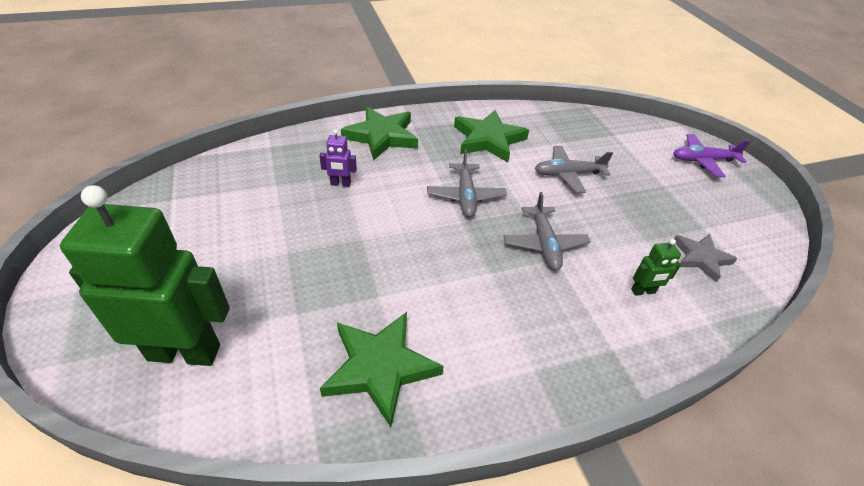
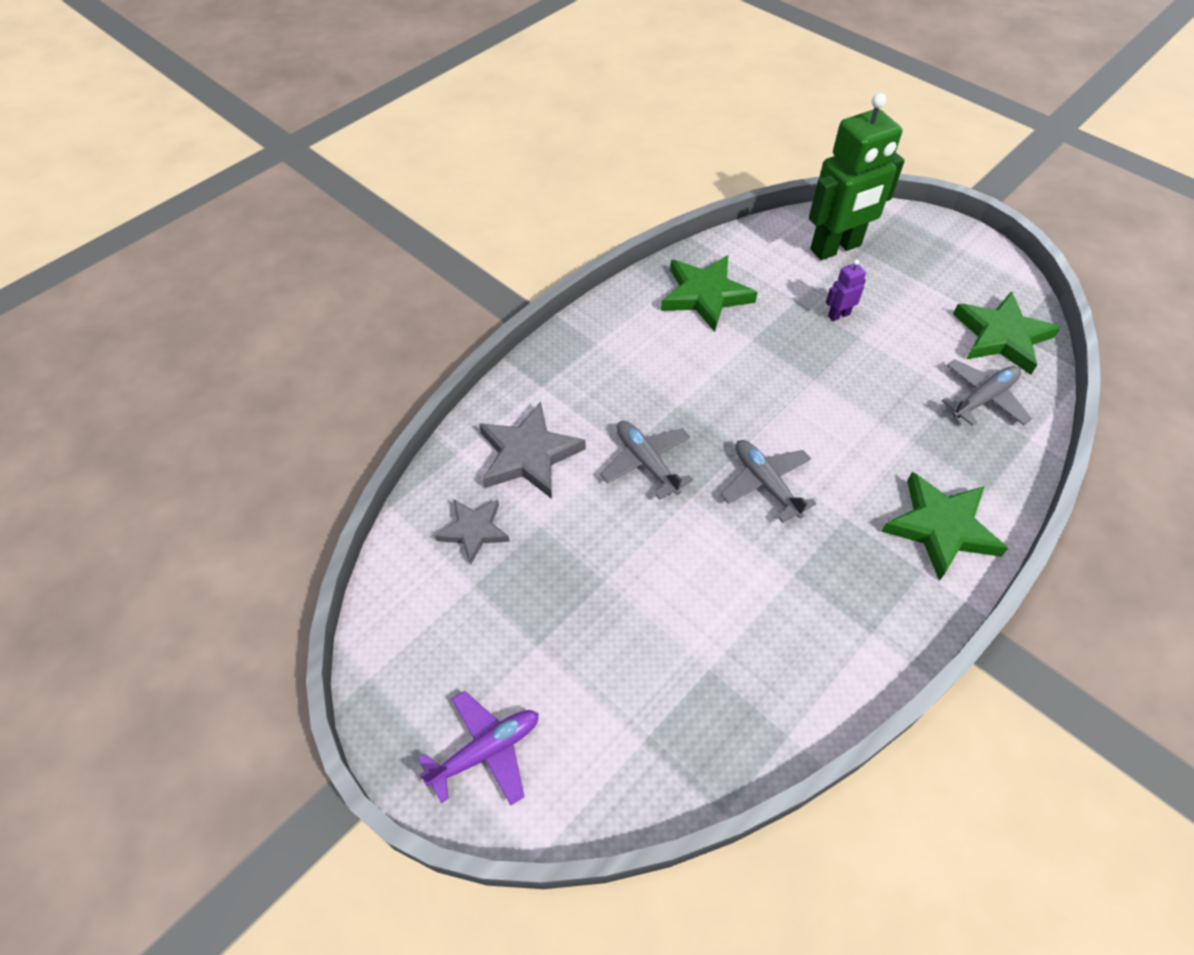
camera: 155 degrees right, 10 degrees up
purple robot [319,129,357,187] -> purple robot moved to [826,259,866,321]
green star [454,110,529,162] -> green star moved to [953,291,1061,375]
grey plane [534,146,613,193] -> grey plane moved to [942,359,1032,426]
green robot [631,239,681,296] -> grey star [479,401,586,499]

